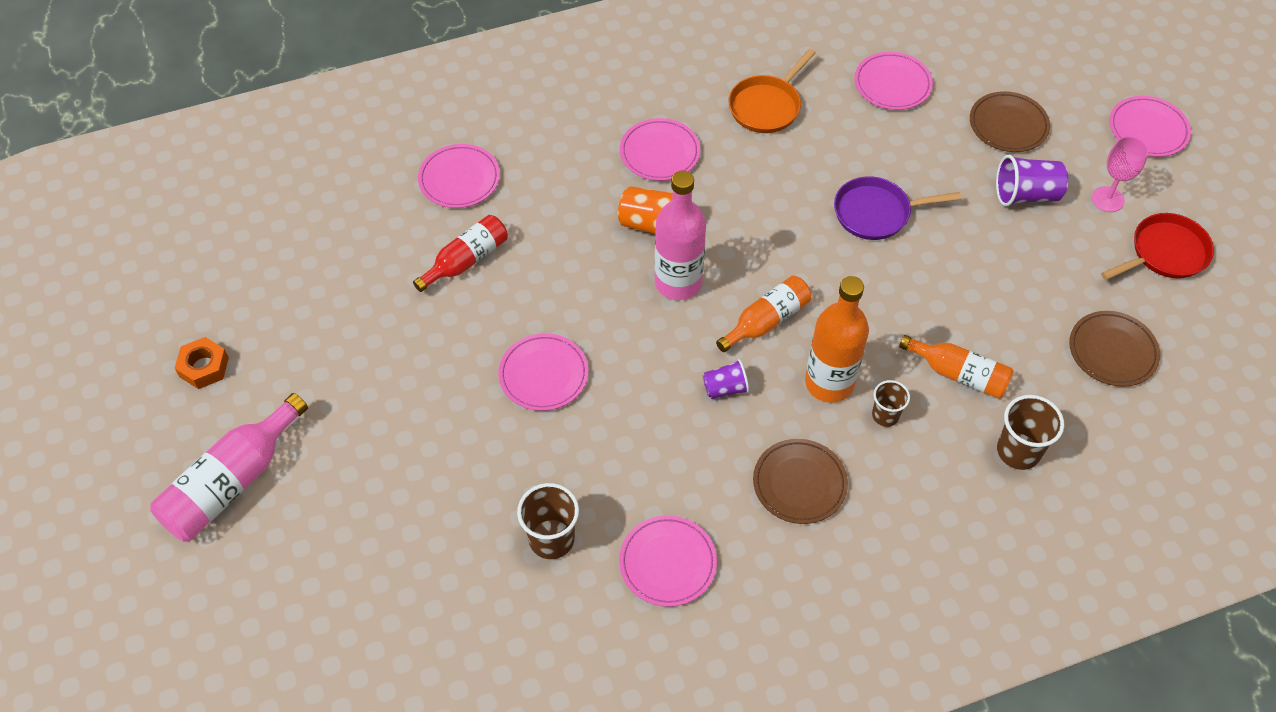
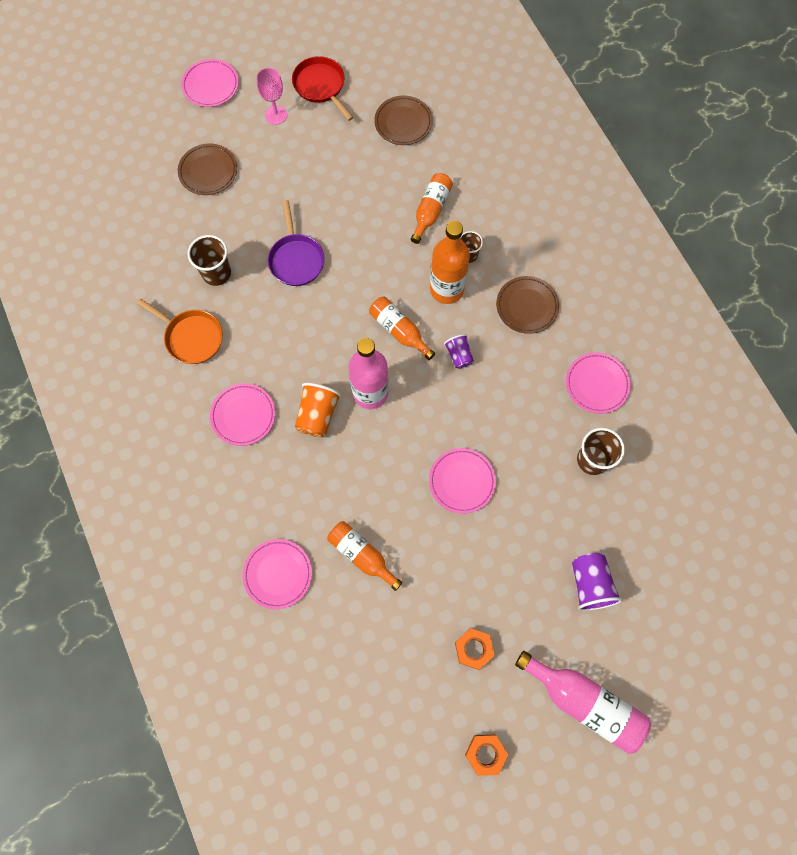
camera: 95 degrees left, 15 degrees up
red bottle [413,215,508,292] -> orange bottle [327,521,402,591]
pink plate [854,52,933,110] -> none
purple cup [996,155,1068,206] -> purple cup moved to [572,553,622,611]
brown cup [997,395,1064,470] -> brown cup moved to [188,235,231,286]
none -> orange nut [455,628,495,670]

